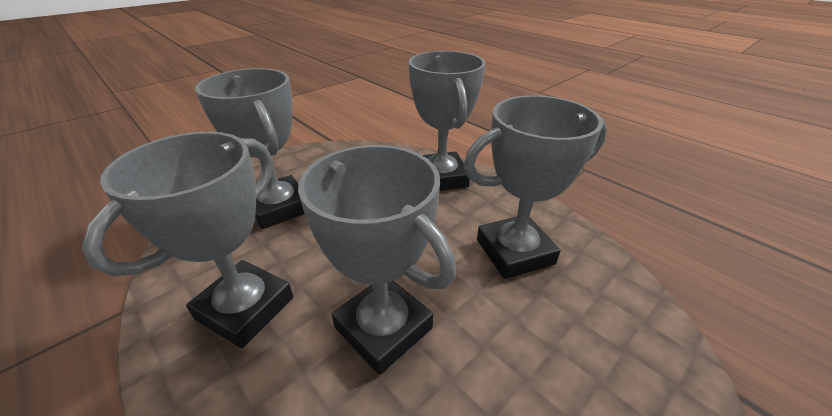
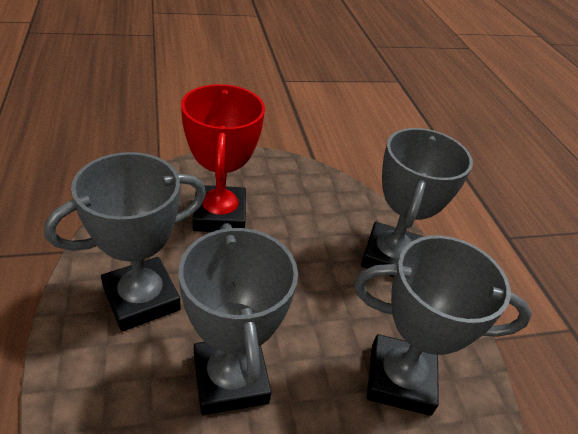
camera: 25 degrees right, 5 degrees up
grey trophy [195,68,305,229] -> red trophy [181,84,265,232]

